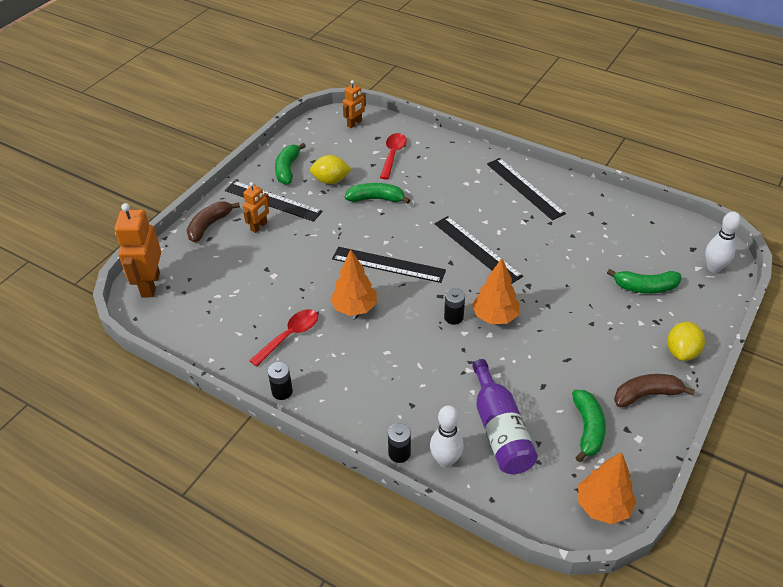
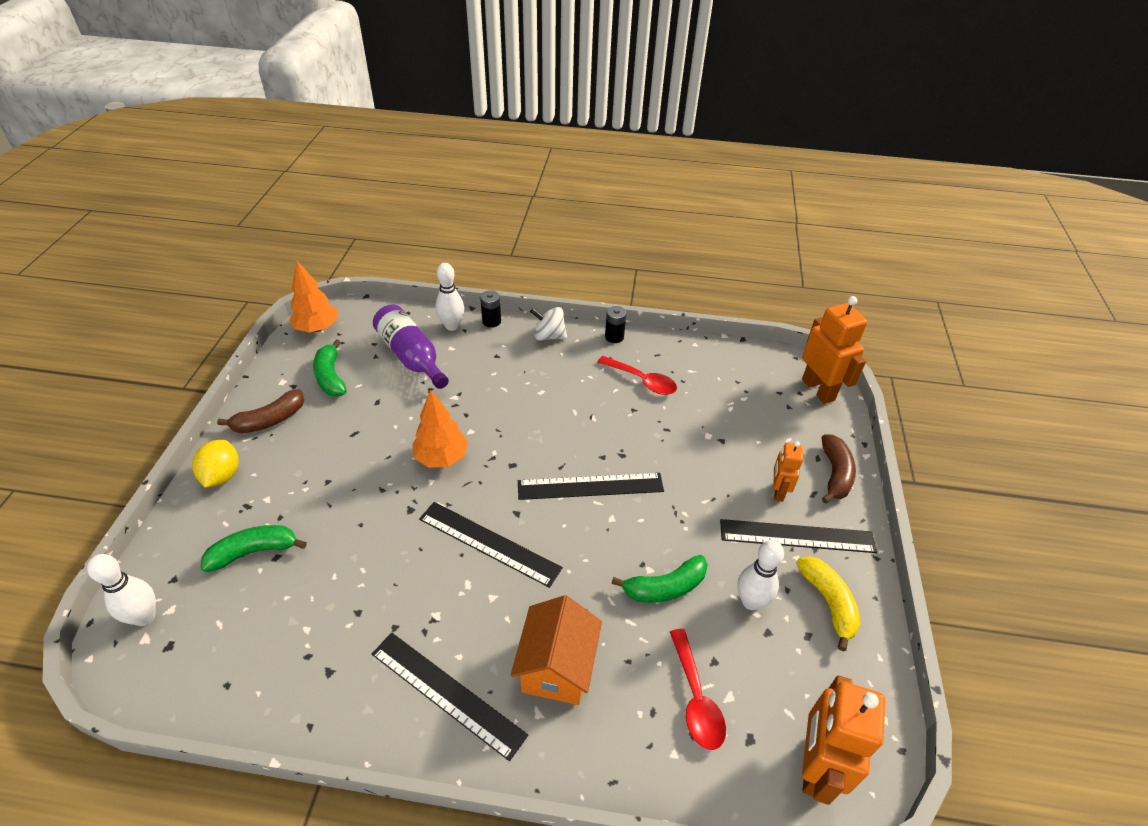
camera: 155 degrees right, 0 degrees up
red spoon [249,309,318,367] -> red spoon turned 75 degrees counterclockwise [597,356,677,395]
green banana [275,143,306,185] -> yellow banana [796,556,860,651]
yellow lemon [310,155,351,184] -> white bowling pin [738,540,784,610]
orange tree [330,249,377,316] -> none
orange robot [343,80,366,128] -> orange robot [802,675,885,805], size x1.76
black battery [444,288,465,325] -> none
none -> orange house [511,595,602,705]
none -> white spinning top [530,307,567,341]

